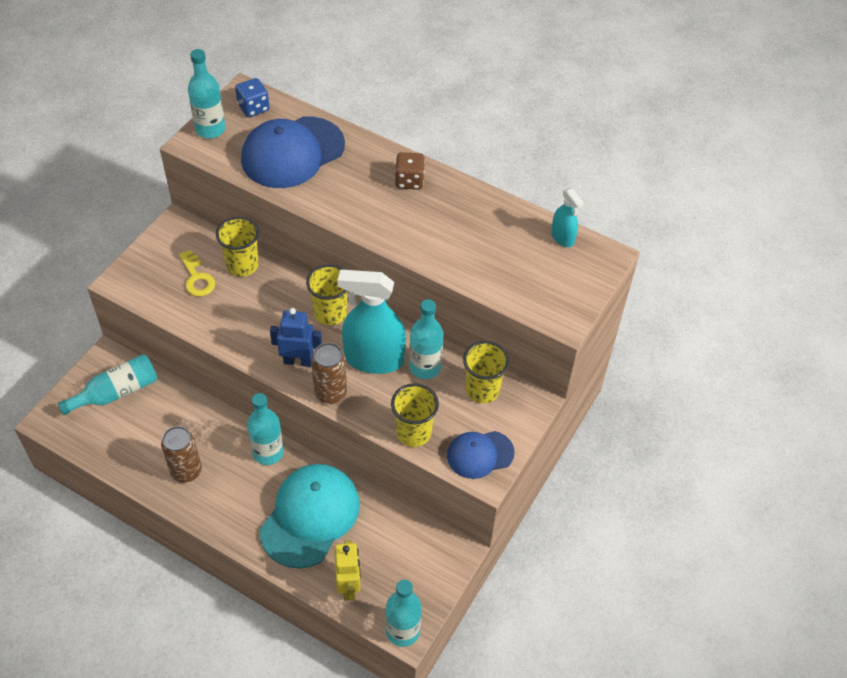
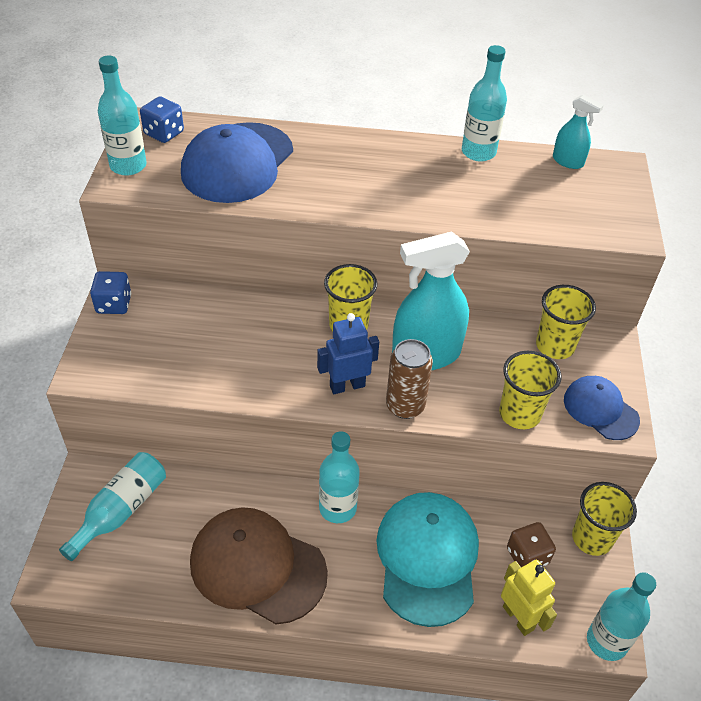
camera: 25 degrees left, 5 degrees down
brown can [161,426,202,483] -> brown cap [190,507,328,625]
yellow key [179,250,215,296] -> none
yellow cup [216,217,259,277] -> yellow cup moved to [572,482,637,556]
brown dice [395,152,425,190] -> brown dice moved to [507,522,556,567]
turquoise bottle [409,299,444,379] -> turquoise bottle moved to [462,45,507,162]
blue cap [447,431,515,479] -> blue cap turned 90 degrees clockwise [564,376,640,440]
none -> blue dice [90,271,131,314]

